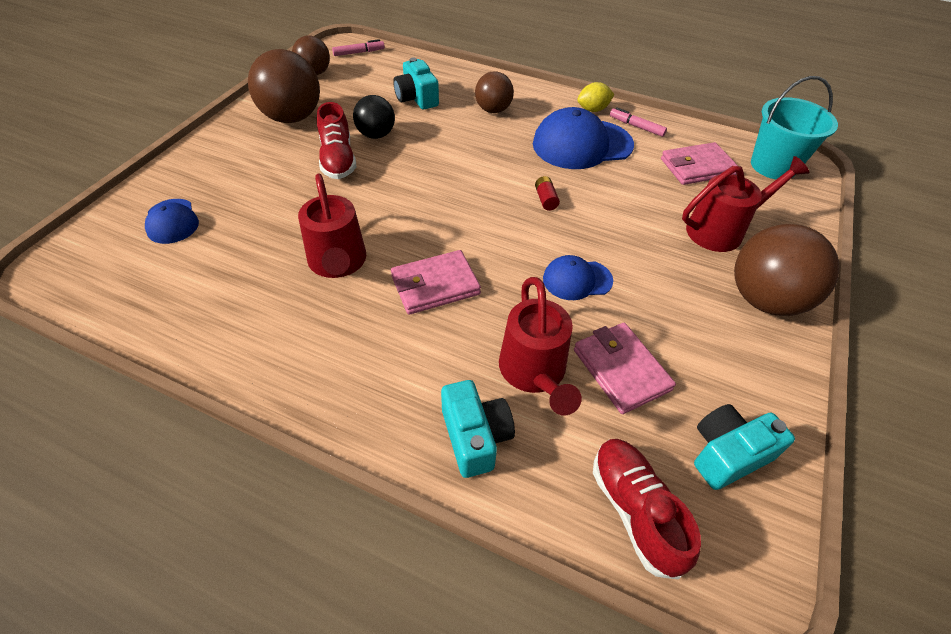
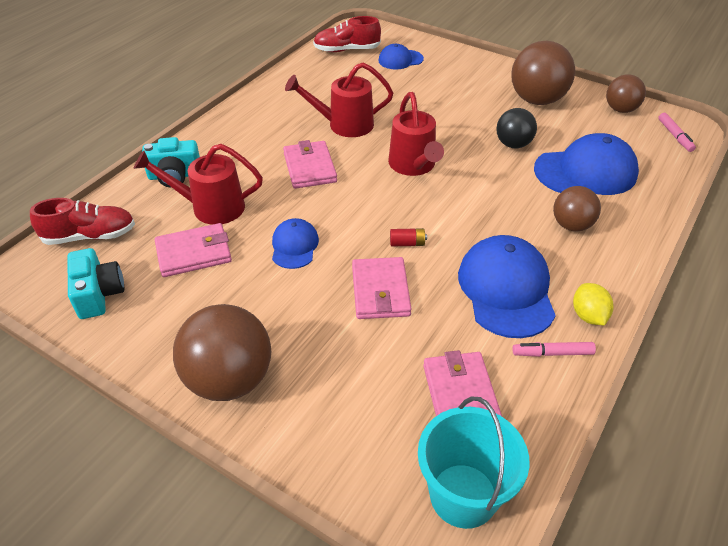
camera: 100 degrees right, 5 degrees down
red shoe [317,102,356,179] -> red shoe moved to [313,16,381,52]
turquoise camera [393,58,439,109] -> blue cap [534,133,639,195]
pink marker [610,107,667,137] -> pink marker turned 135 degrees counterclockwise [512,342,596,357]
red watering can [682,156,809,252] -> red watering can moved to [388,92,444,176]
none -> pink wallet [352,257,411,319]

